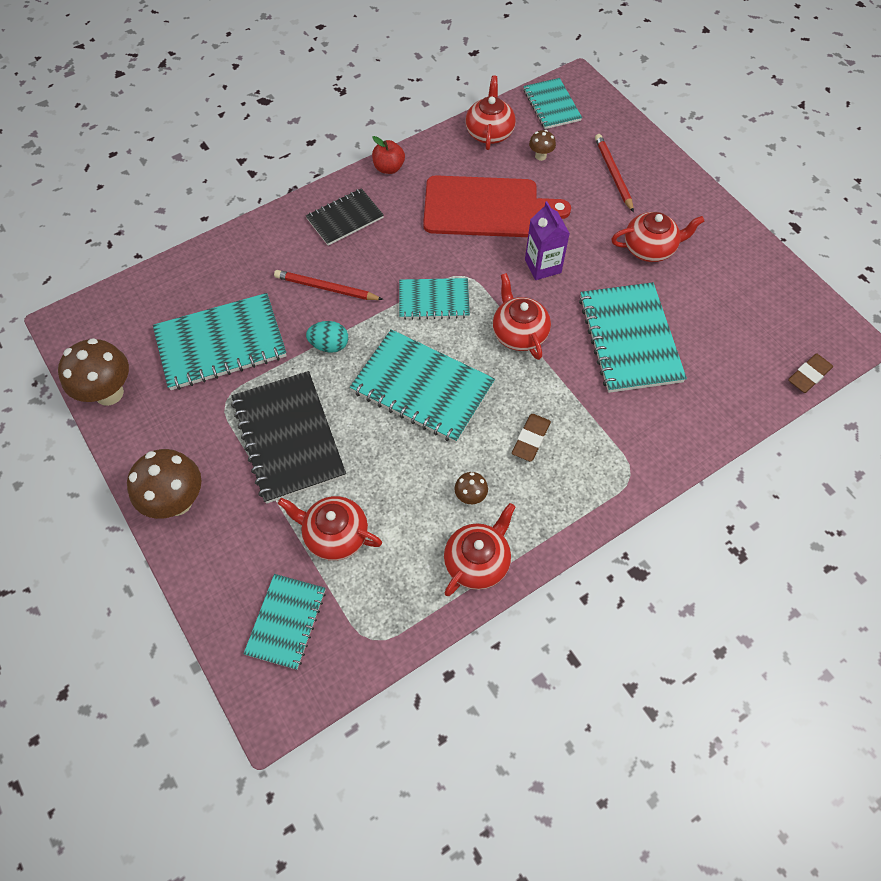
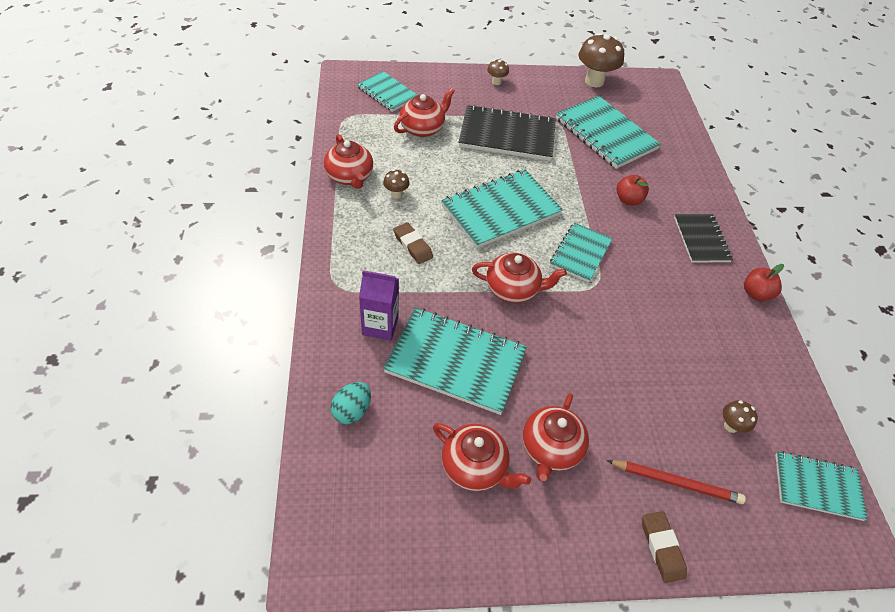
camera: 115 degrees right, 10 degrees down
brown mushroom [127,449,201,519] -> brown mushroom [487,59,509,85], size x0.48
turquoise notebook [153,293,287,390] -> turquoise notebook turned 45 degrees counterclockwise [556,96,661,169]
red pencil [274,270,383,300] -> red apple [617,175,649,205]
turquoise egg [306,321,348,353] -> turquoise egg moved to [331,382,371,424]
red cutting board [423,175,571,237] -> none
red teapot [465,76,516,150] -> red teapot moved to [433,423,531,491]
purple carton [525,201,570,280] -> purple carton moved to [359,270,399,341]
brown eraser [788,354,833,393] -> brown eraser moved to [642,511,687,583]

